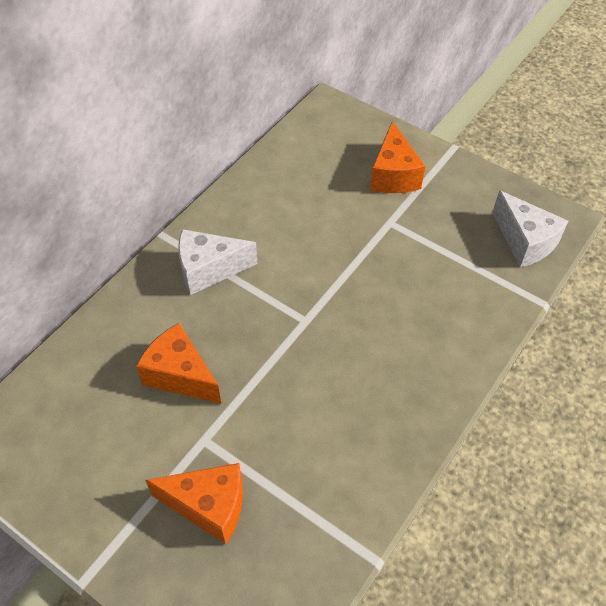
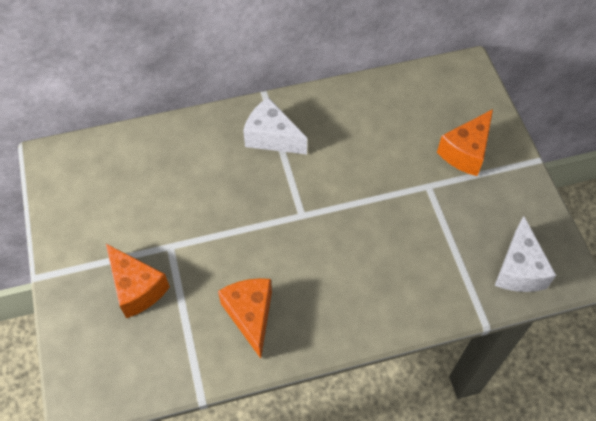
camera: 40 degrees right, 5 degrees up
orange cheese [136,323,221,404] -> orange cheese moved to [218,278,272,359]

